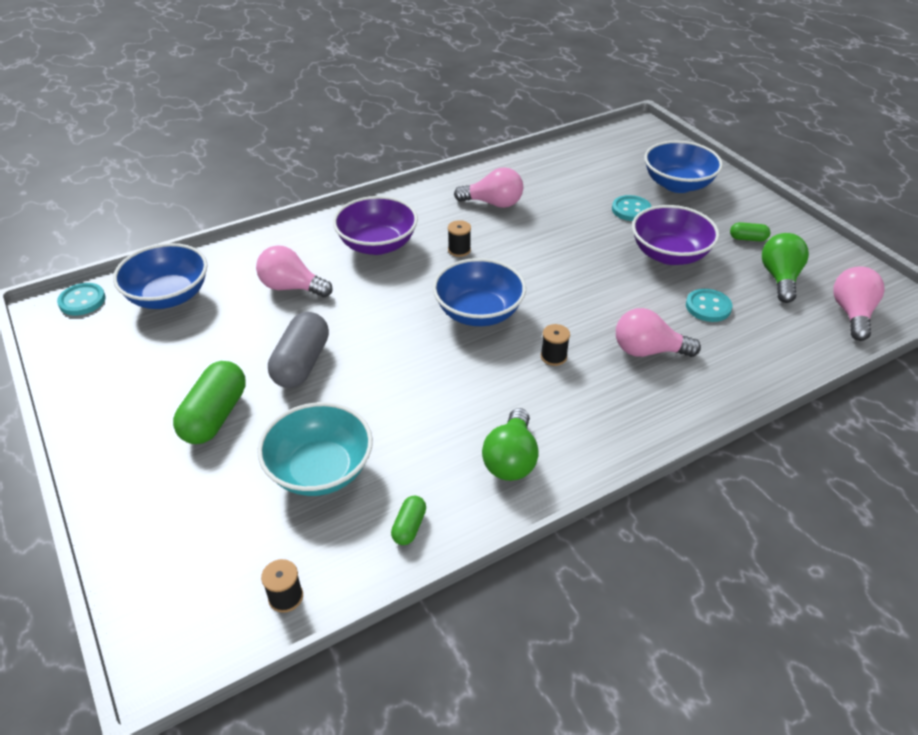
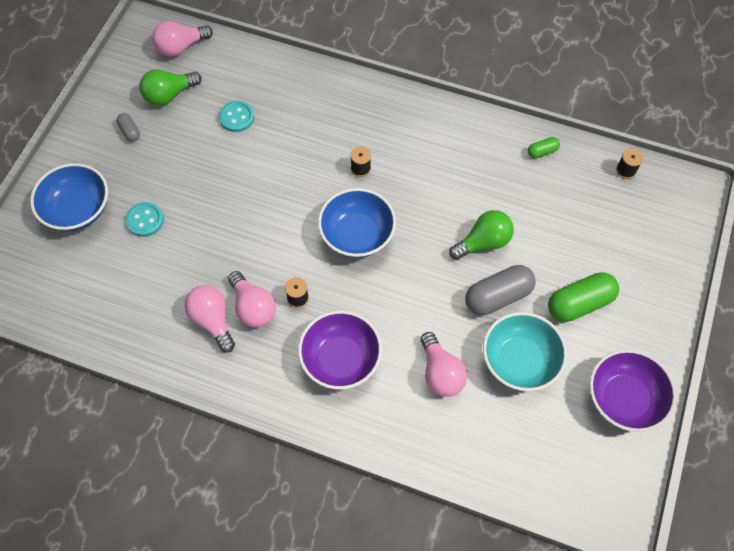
camera: 130 degrees left, 20 degrees up
turquoise button [57,283,106,315] -> none
blue bowl [113,243,208,309] -> none
turquoise bowl [257,402,373,496] -> turquoise bowl moved to [483,312,567,391]
green light bulb [482,408,539,481] -> green light bulb moved to [449,210,514,260]
pink light bulb [616,308,701,357] -> pink light bulb moved to [228,271,276,328]
purple bowl [632,205,719,265] -> purple bowl moved to [590,349,676,432]
green capsule [730,222,770,241] -> grey capsule [117,113,140,142]

